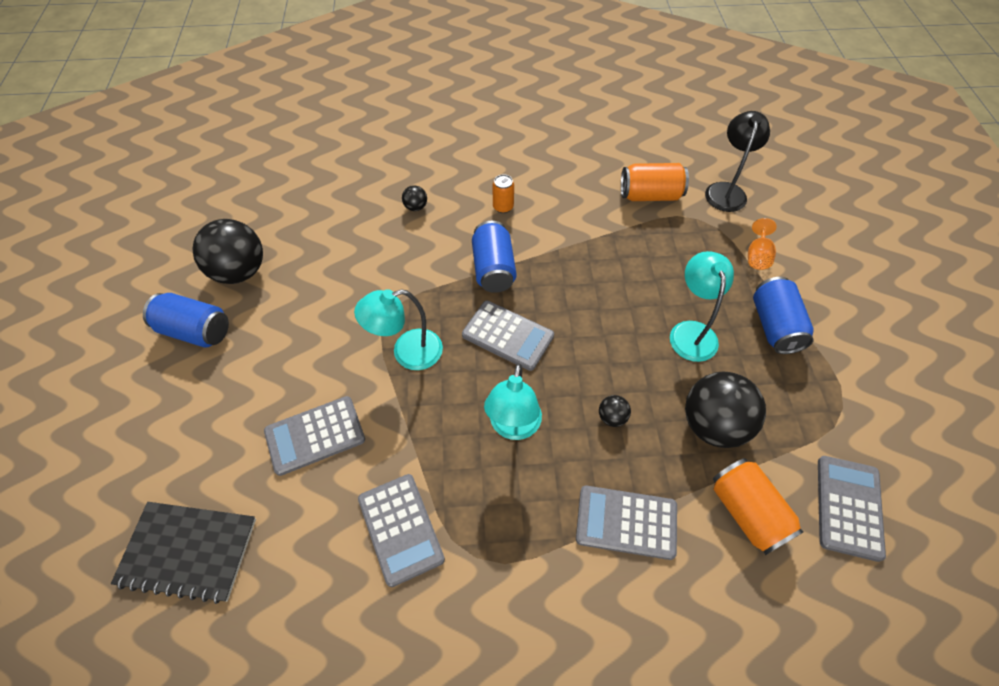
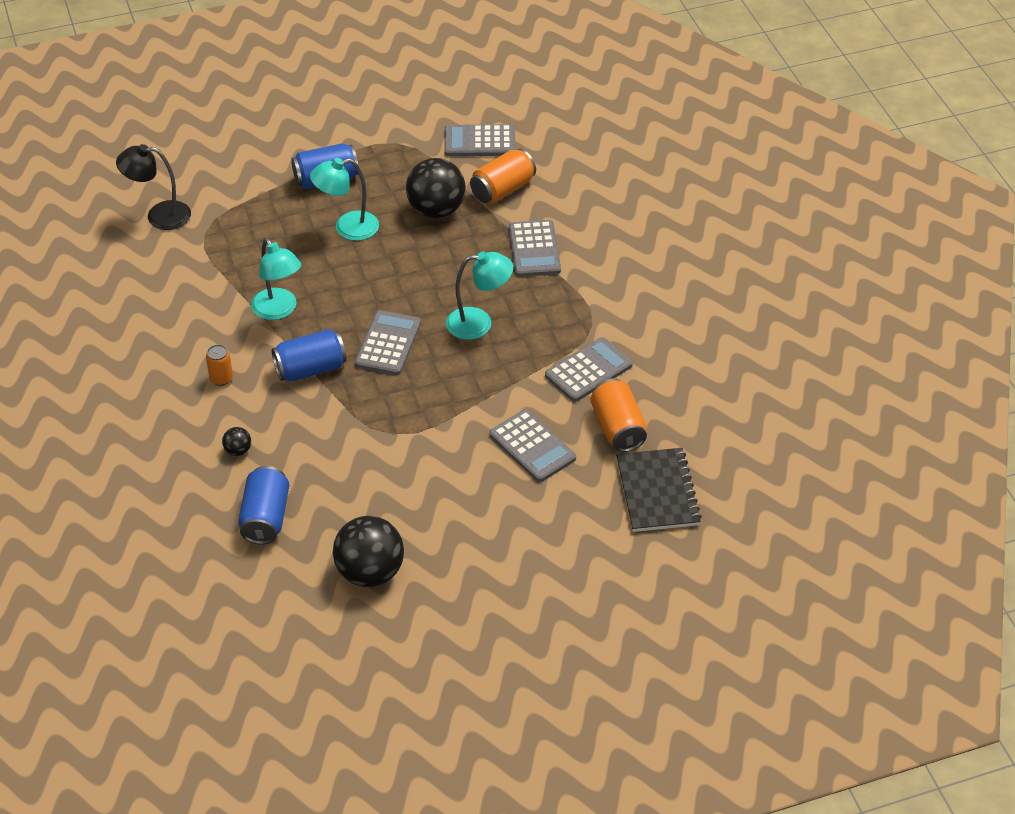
camera: 105 degrees left, 10 degrees down
blue can [143,293,229,348] -> blue can moved to [238,466,289,545]
turquoise lamp [354,289,443,370] -> turquoise lamp moved to [251,238,301,320]
black ball [599,395,631,427] -> none
orange can [621,163,689,201] -> orange can moved to [590,378,647,452]
orange goblet [748,218,777,270] -> none

